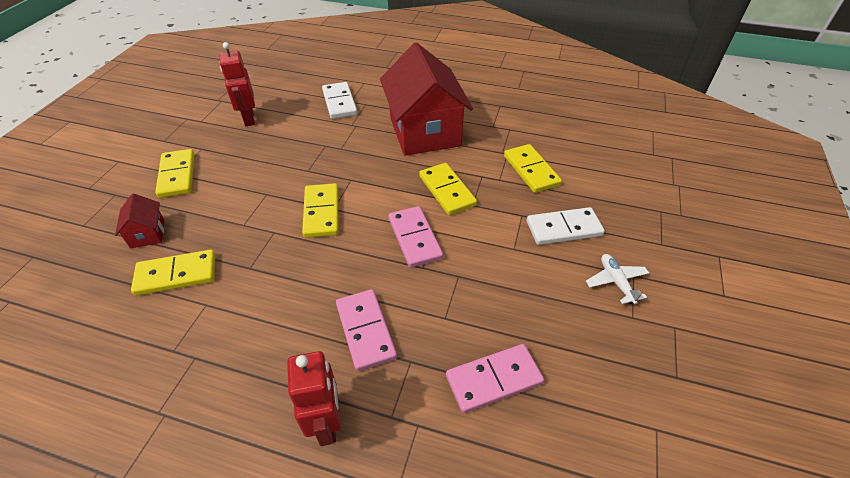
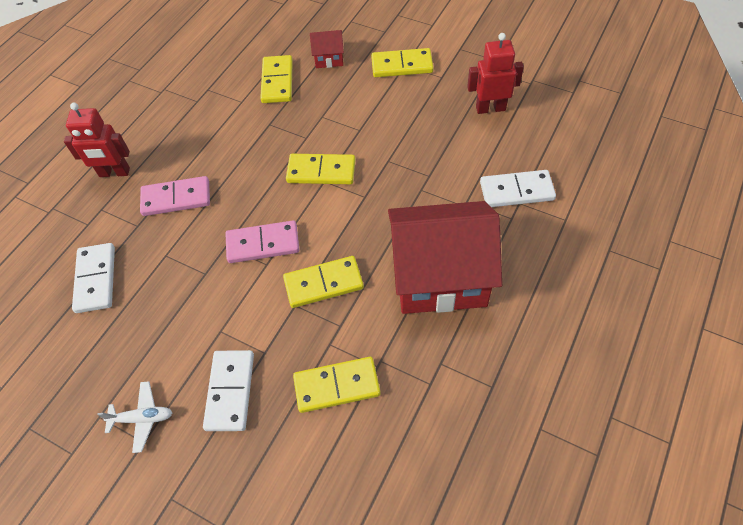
camera: 105 degrees right, 10 degrees up
pink domino [446,344,544,413] -> white domino [72,243,115,313]

